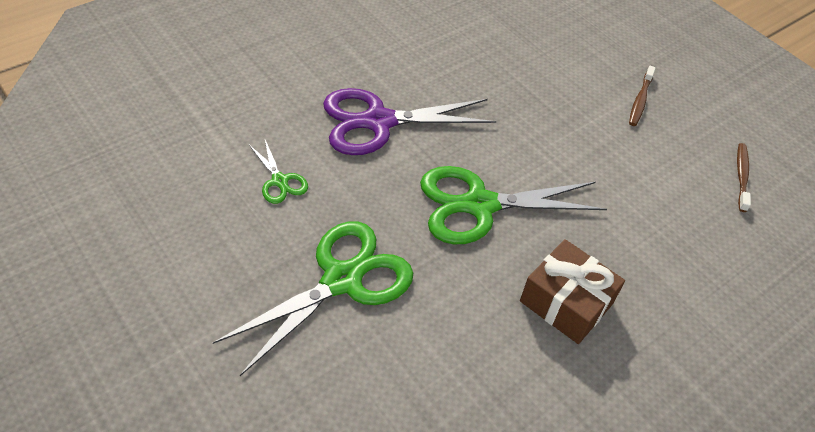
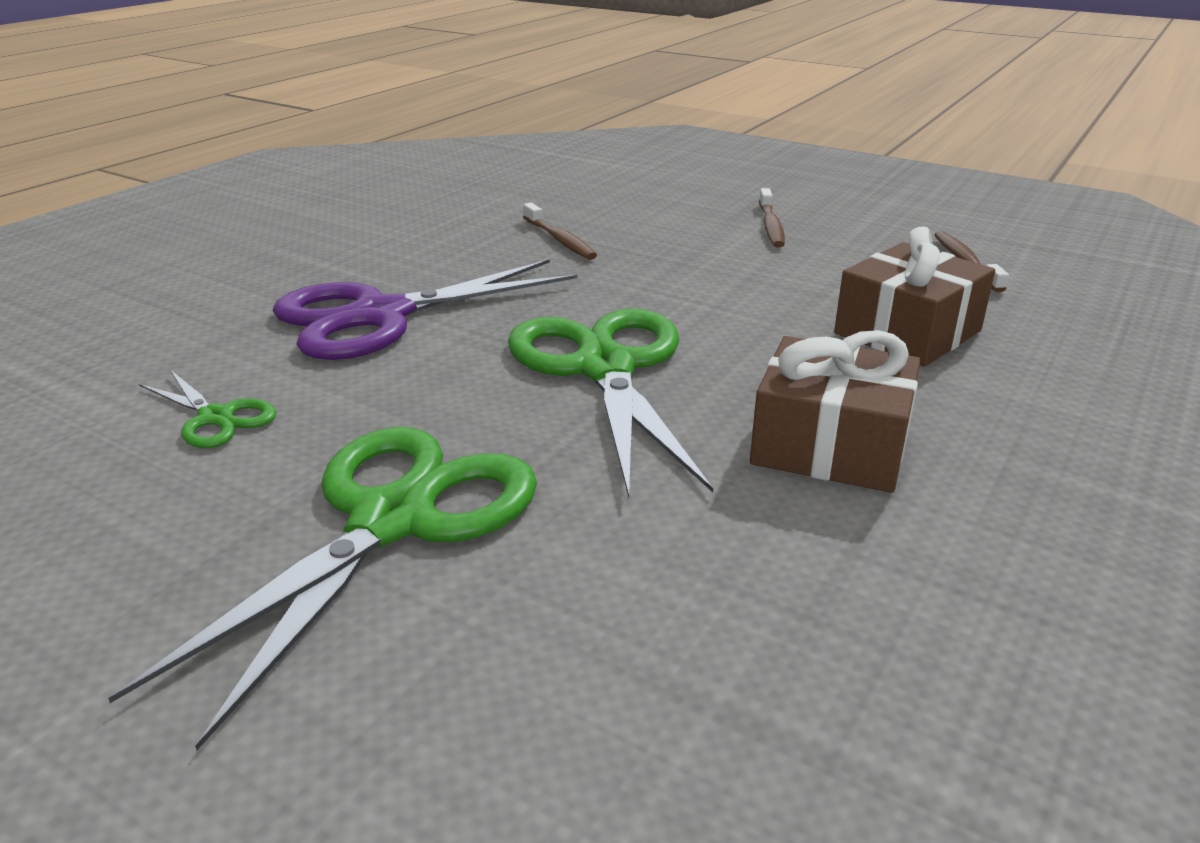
camera: 15 degrees left, 20 degrees down
green scissors [420,166,607,244] -> green scissors turned 105 degrees clockwise [508,308,713,498]
none -> brown toothbrush [523,203,597,260]
none -> brown gift [834,226,995,367]

